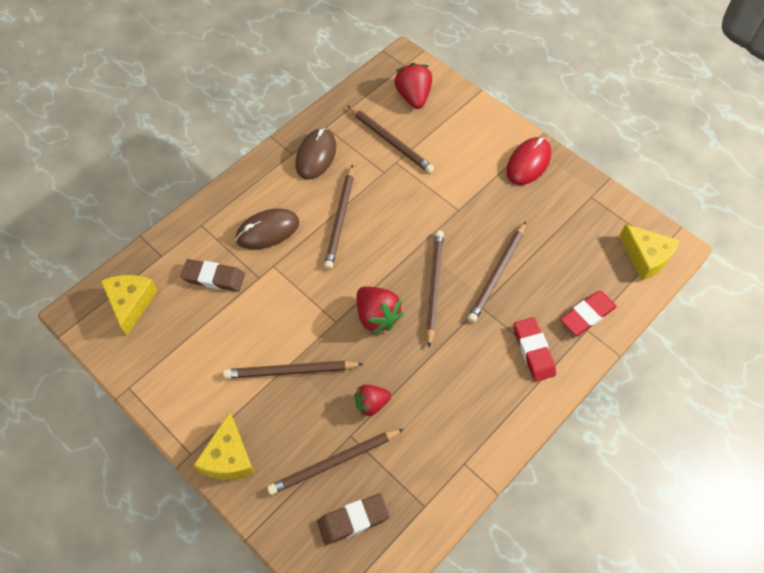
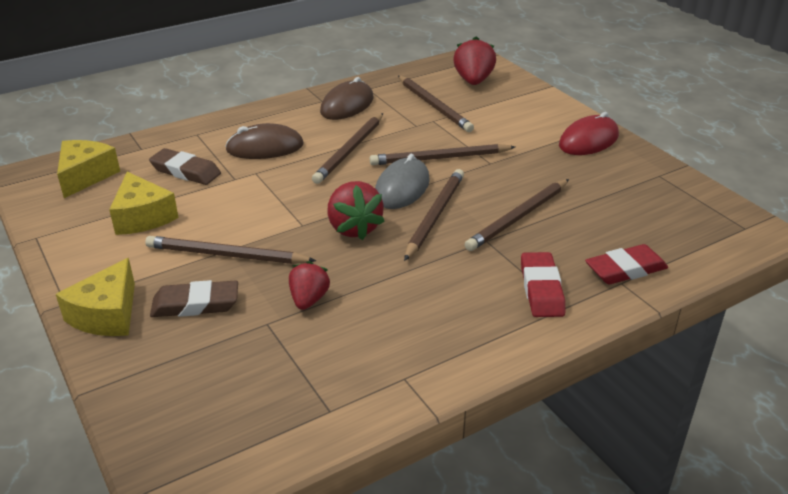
camera: 15 degrees right, 25 degrees down
brown pencil [267,429,404,495] -> brown pencil moved to [370,144,515,165]
brown eraser [317,493,390,545] -> brown eraser moved to [150,280,238,317]
red strawberry [355,385,391,417] -> red strawberry turned 105 degrees clockwise [289,261,330,310]
yellow cheese [619,224,680,281] -> yellow cheese moved to [109,172,179,235]
none -> grey mouse [375,154,430,209]

